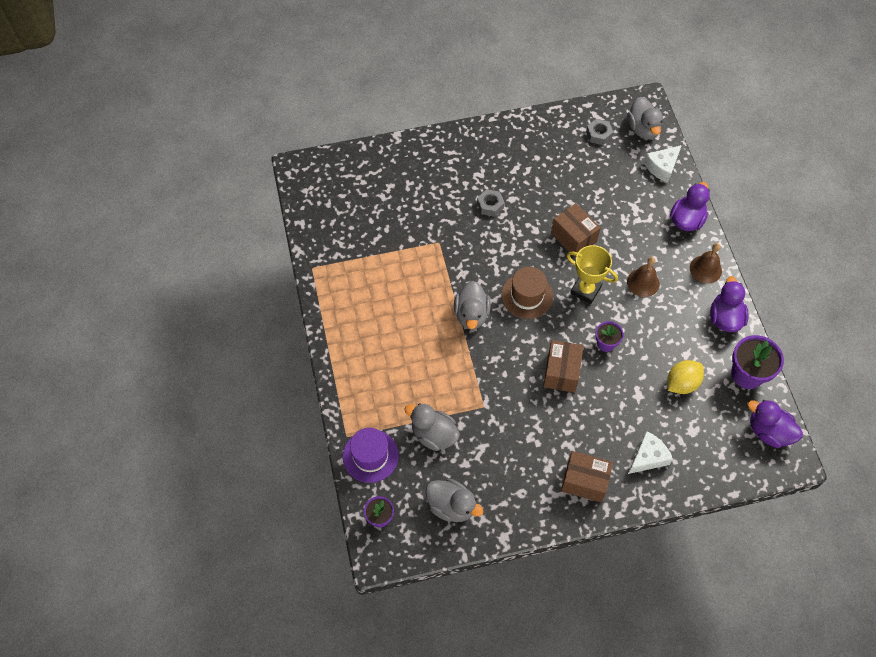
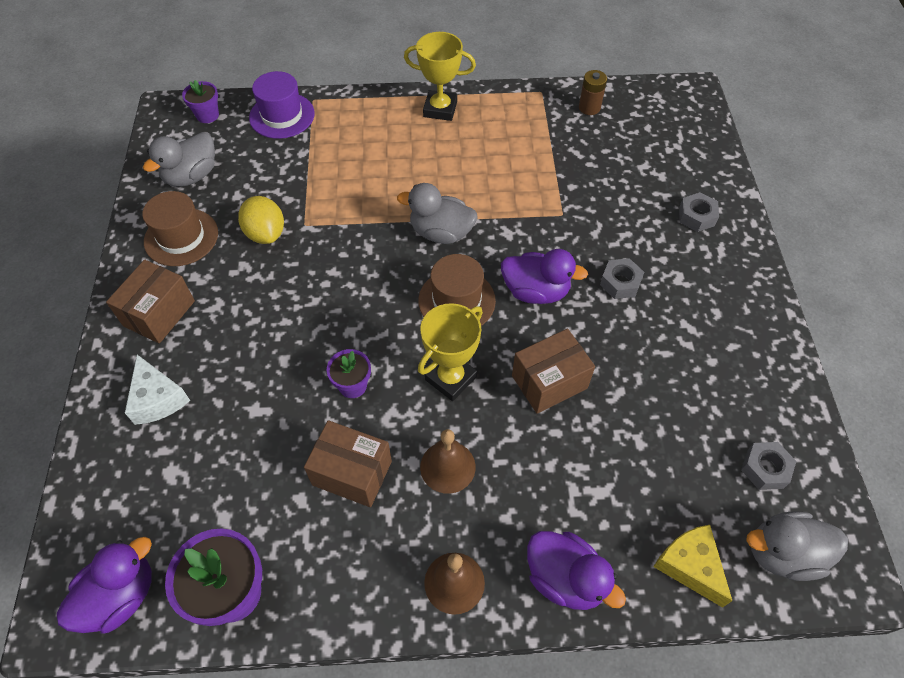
camera: 100 degrees right, 5 degrees down
grey duck [404,403,460,451] -> none
brown box [543,340,583,393] -> brown box moved to [304,420,392,507]
white cheese [644,145,682,183] -> yellow cheese [653,525,732,608]
yellow lemon [667,360,704,394] -> yellow lemon moved to [238,196,284,244]
purple duck [710,276,749,332] -> purple duck moved to [501,249,588,304]
none -> brown hat [142,191,218,266]
none -> yellow trophy [404,32,476,121]
none -> brown battery [579,70,607,115]
none -> grey nut [679,192,719,232]

